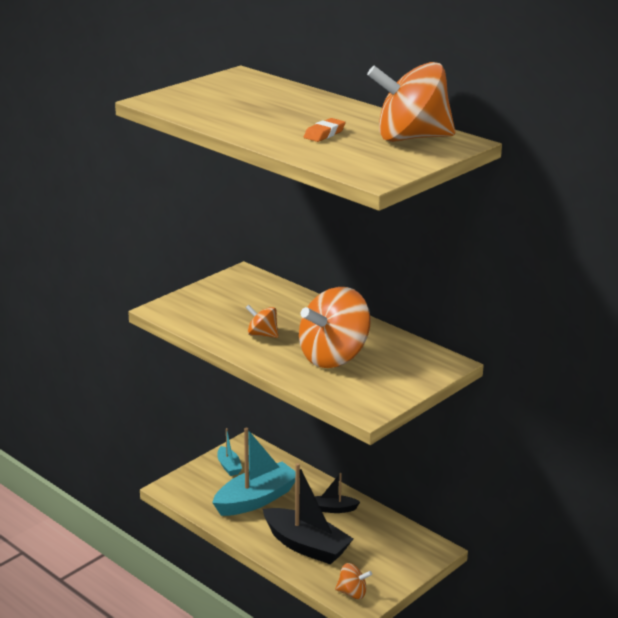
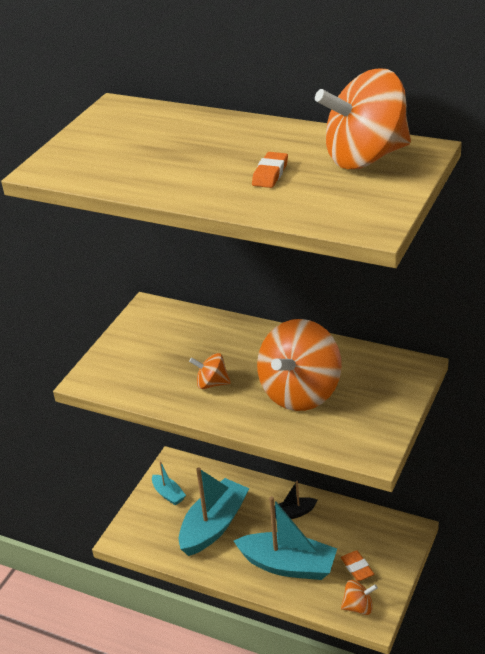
camera: 15 degrees left, 10 degrees up
black boat [263,463,353,564] -> turquoise boat [234,496,337,580]
none -> orange eraser [341,551,374,581]

